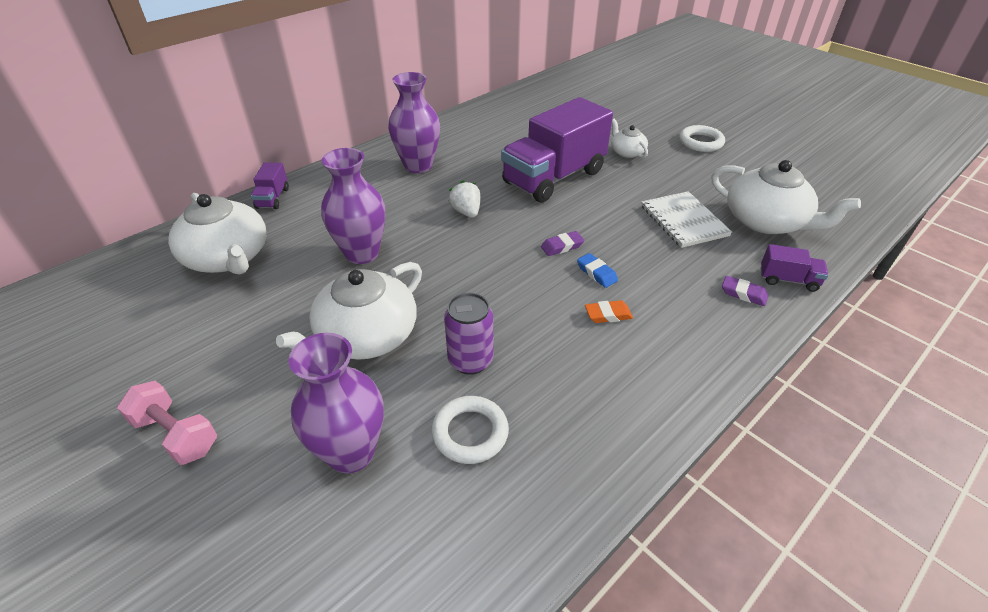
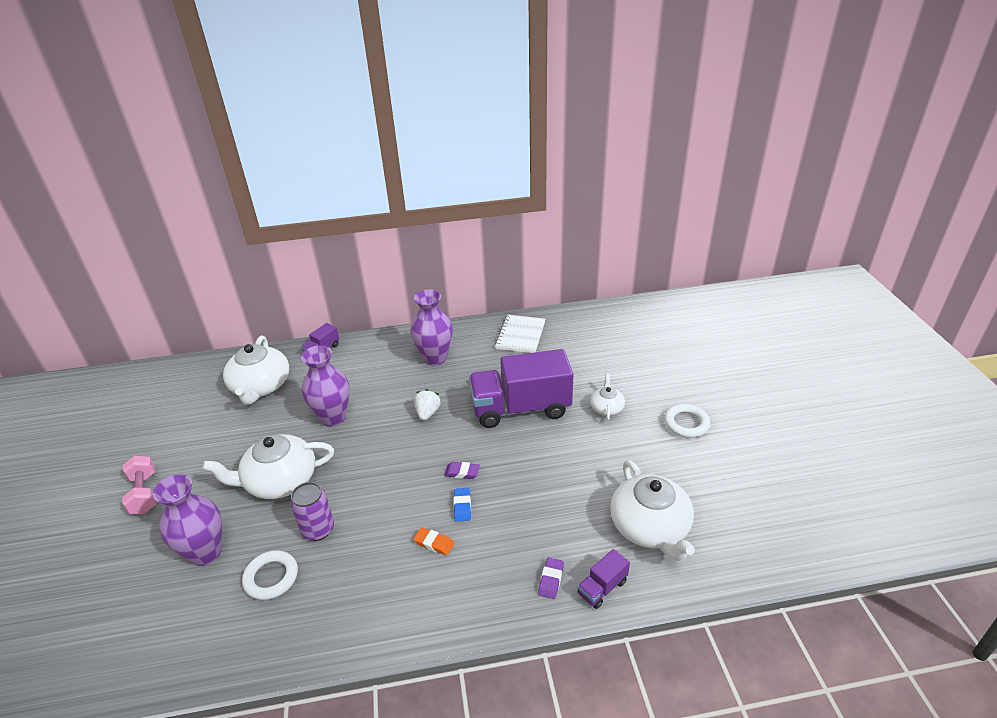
camera: 35 degrees right, 5 degrees down
white notebook [641,191,732,248] -> white notebook moved to [495,315,545,353]
purple eraser [722,276,768,306] -> purple eraser turned 45 degrees clockwise [538,558,564,599]
purple truck [761,244,828,292] -> purple truck turned 90 degrees clockwise [577,549,630,609]

